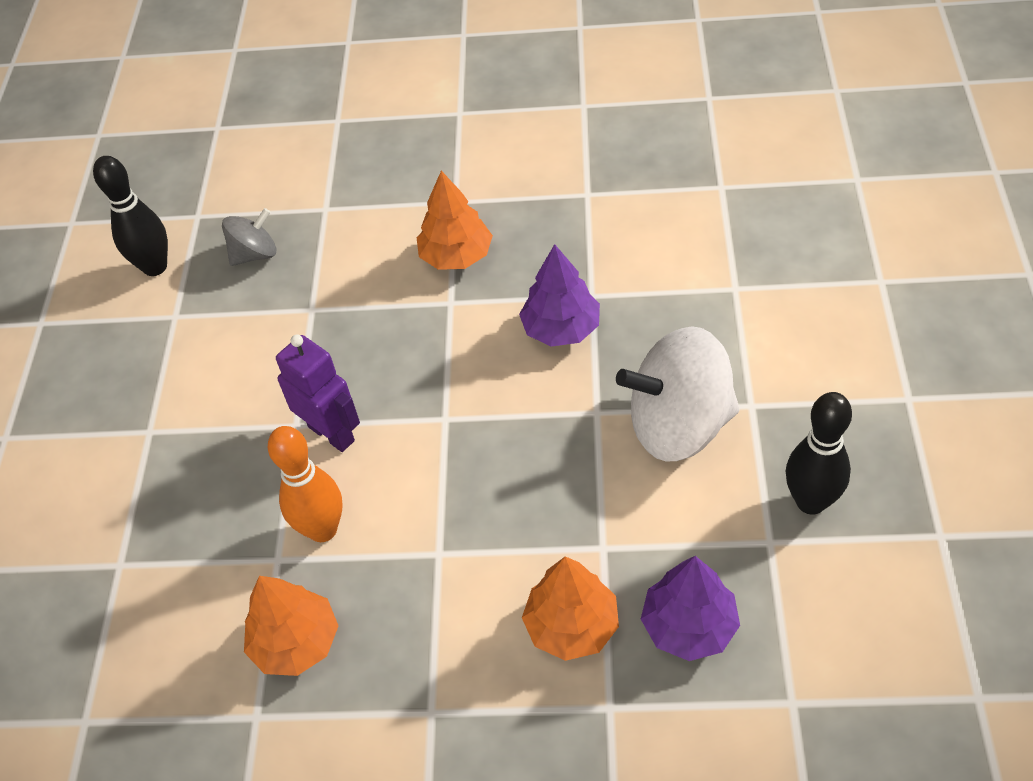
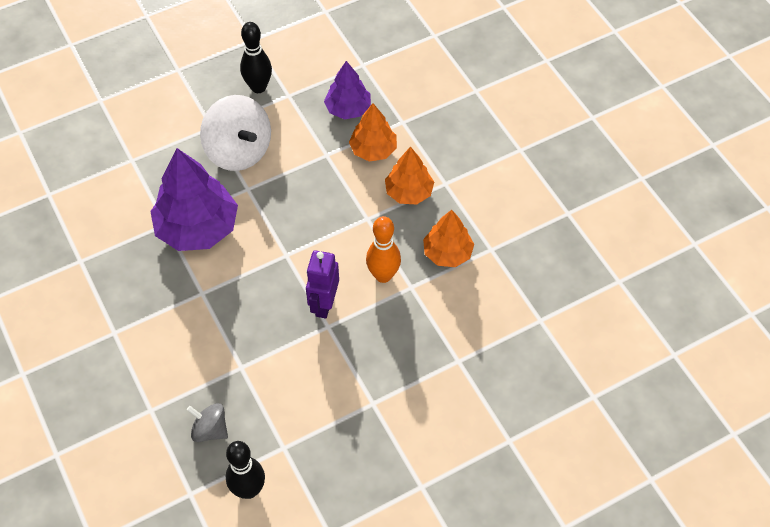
camera: 125 degrees left, 5 degrees up
orange tree [417,171,493,270] -> orange tree moved to [385,147,434,205]
purple tree [519,244,600,347] -> purple tree [150,148,238,251], size x1.71

